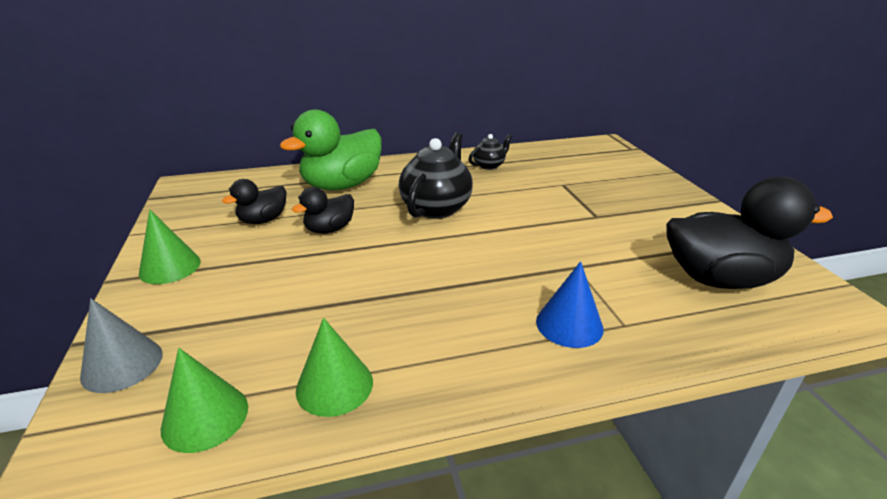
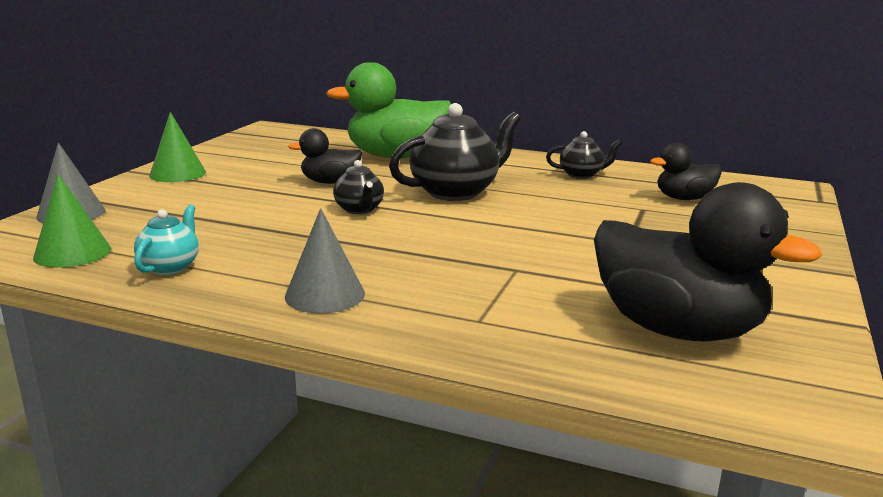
camera: 35 degrees right, 10 degrees down
black duck [222,179,287,224] -> black duck moved to [650,143,722,200]
green cone [296,318,373,417] -> turquoise teapot [134,204,199,275]
blue cone [536,261,603,348] -> none
none -> grey cone [285,208,365,313]
none -> black teapot [333,160,384,214]

